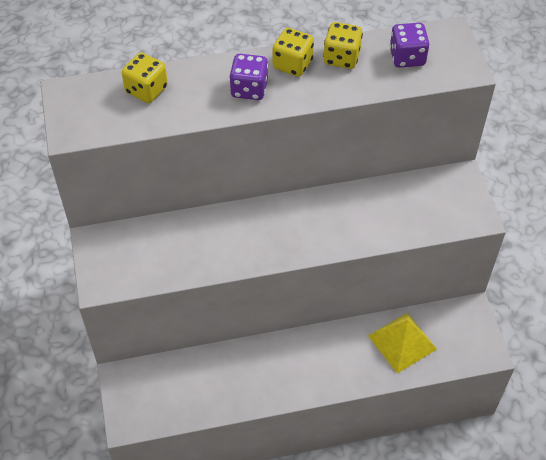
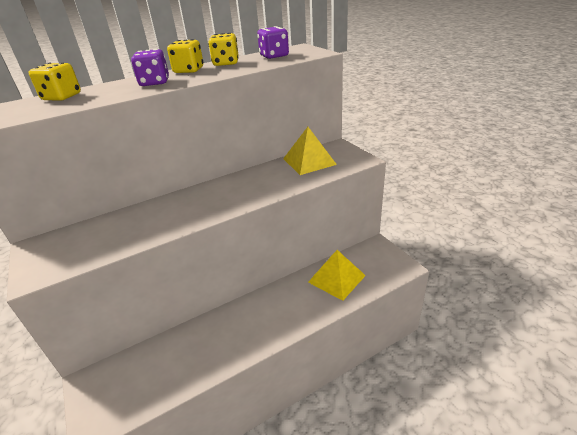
camera: 15 degrees left, 20 degrees down
none -> yellow pyramid [283,127,337,175]

